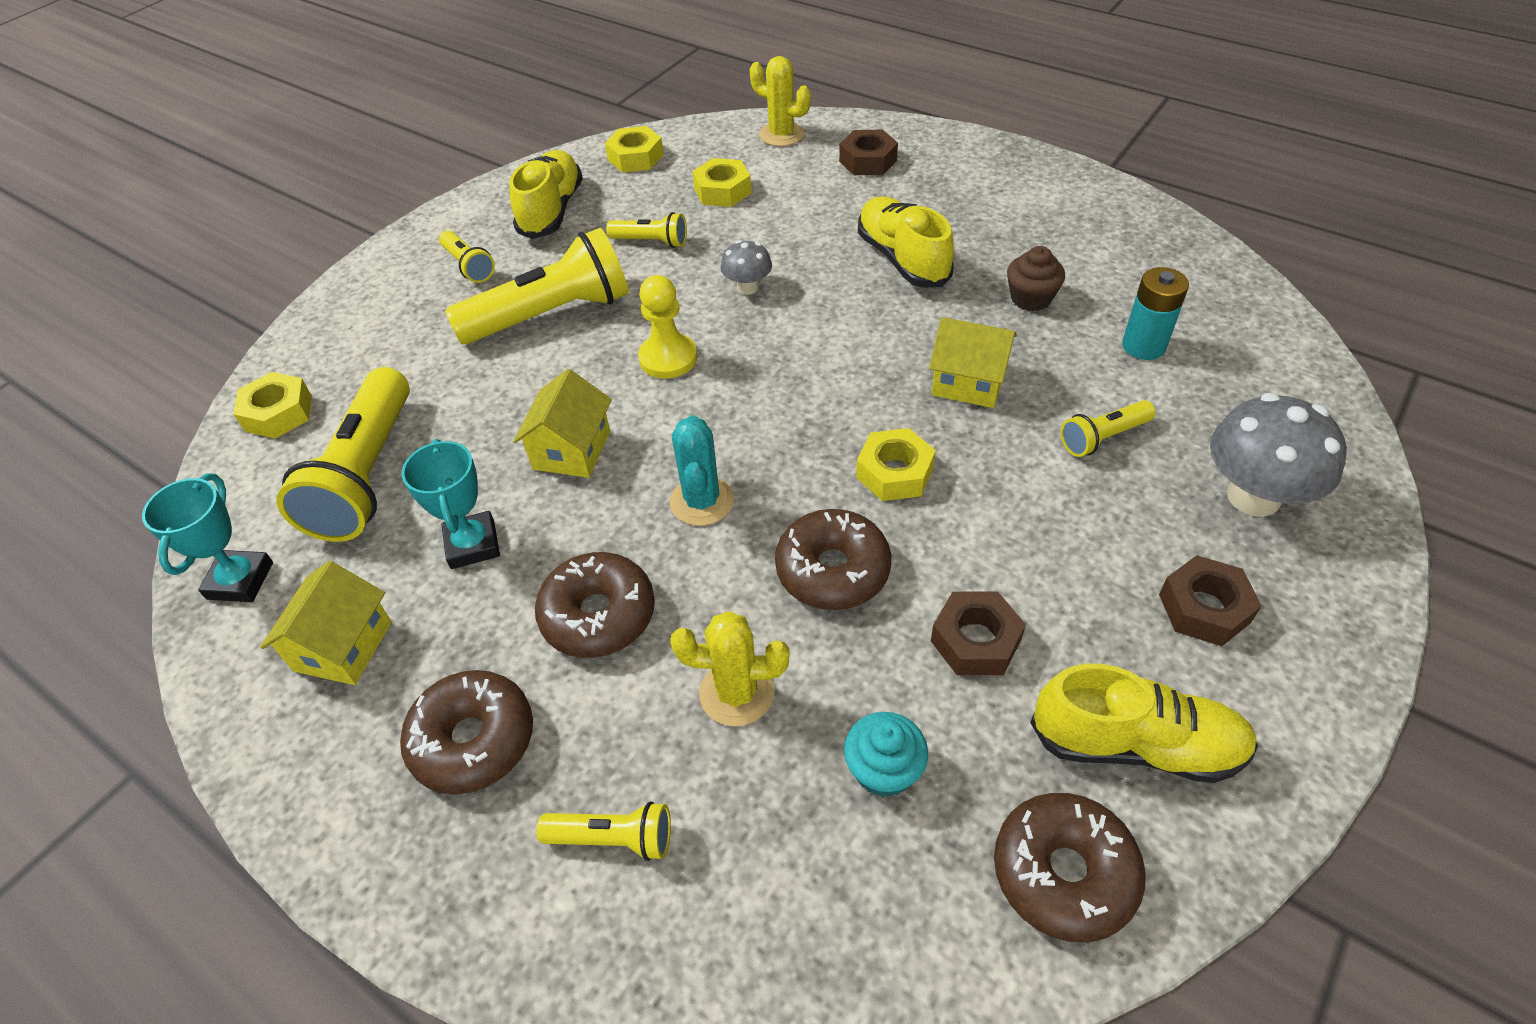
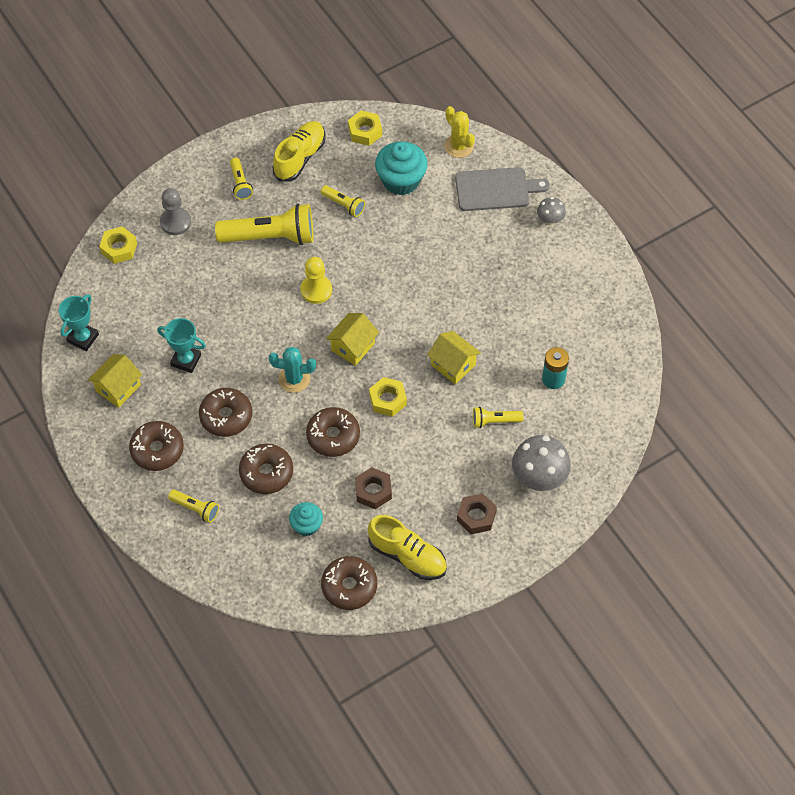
camera: 20 degrees right, 10 degrees up
yellow flashlight [276,367,410,542] -> none
turquoise trophy [401,439,500,569] -> turquoise trophy turned 75 degrees counterclockwise [157,318,206,373]
yellow house [513,369,612,478] -> yellow house moved to [326,313,379,366]
turquoise cactus [670,415,734,526] -> turquoise cactus turned 75 degrees clockwise [269,347,316,393]
yellow cactus [670,611,789,726] -> brown donut [239,444,293,494]
yellow nut [692,158,751,207] -> turquoise cupcake [375,141,428,195]
grey mushroom [721,240,772,295] -> grey mushroom moved to [537,197,566,225]
brown nut [839,129,898,175] -> grey cutting board [455,167,550,211]
yellow shoe [858,196,954,288] -> none
brown cupcake [1007,246,1065,311] -> none
none -> grey pawn [160,188,191,235]

